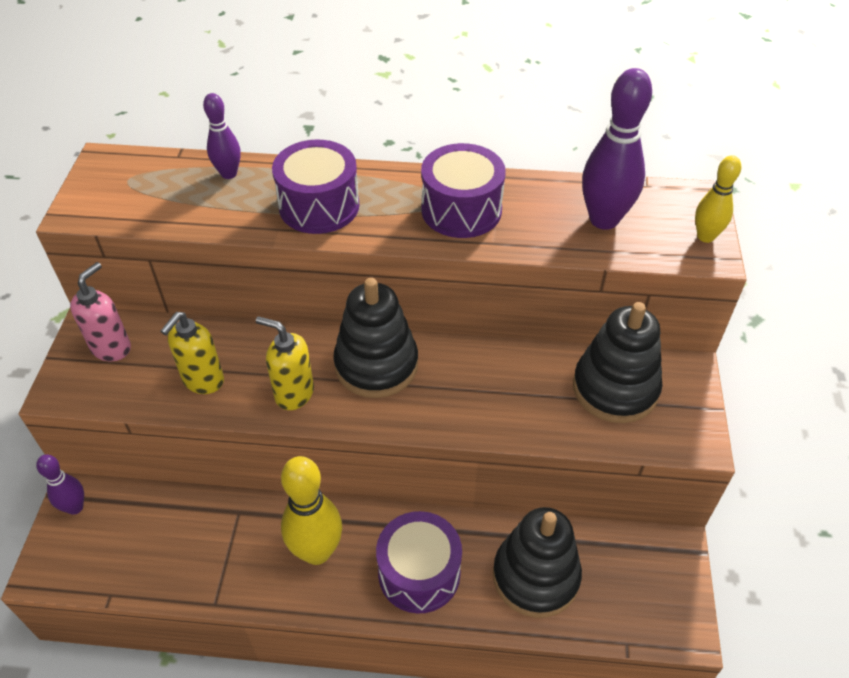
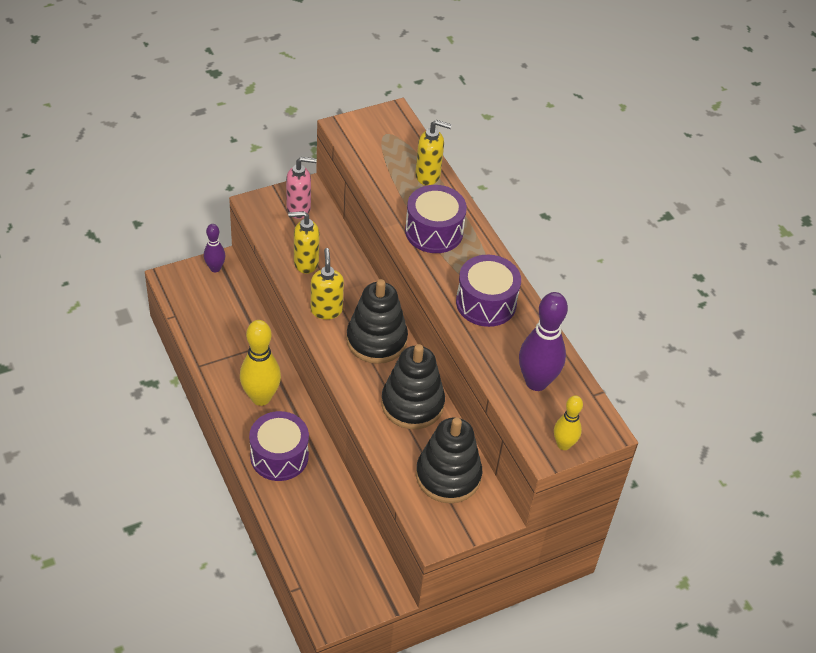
camera: 55 degrees right, 0 degrees up
purple bowling pin [203,93,241,179] -> yellow soap dispenser [415,120,452,185]
black stacking toy [493,507,582,618] -> black stacking toy moved to [381,344,445,429]

